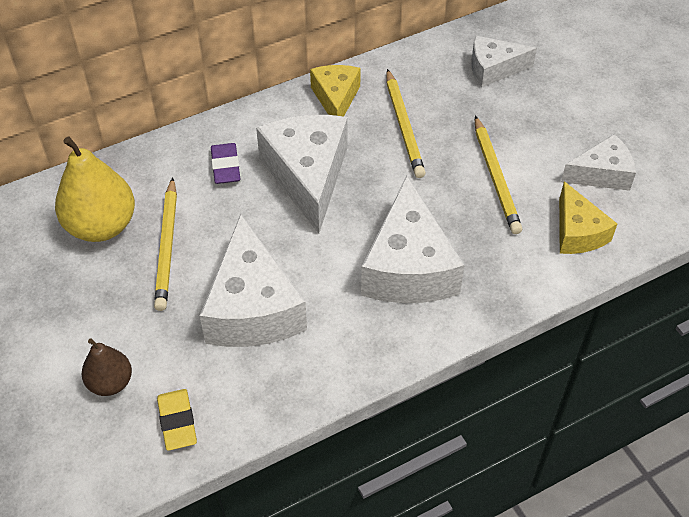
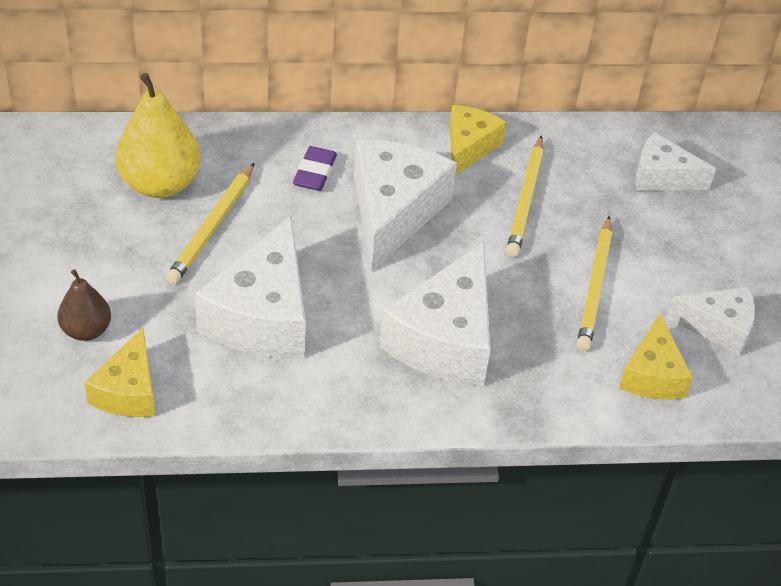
camera: 20 degrees right, 5 degrees down
yellow eraser [157,389,197,451] -> yellow cheese [84,328,155,417]

